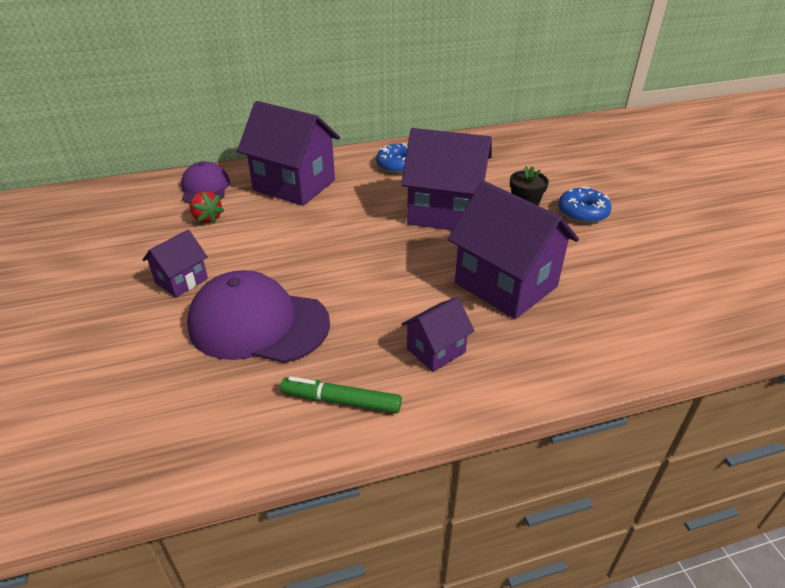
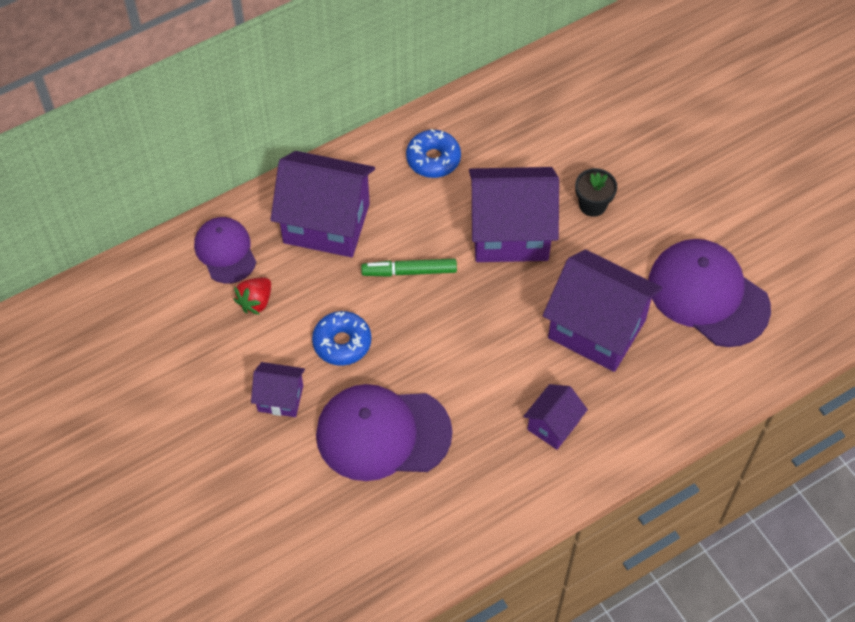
camera: 15 degrees left, 20 degrees up
purple house [143,230,208,297] -> purple house turned 75 degrees clockwise [251,362,305,417]
red strawberry [190,191,225,223] -> red strawberry turned 90 degrees clockwise [234,278,271,315]
green marker [280,376,402,414] -> green marker moved to [361,259,457,277]
blue donut [558,187,611,224] -> blue donut moved to [312,311,371,366]
none -> purple cap [649,239,771,347]

